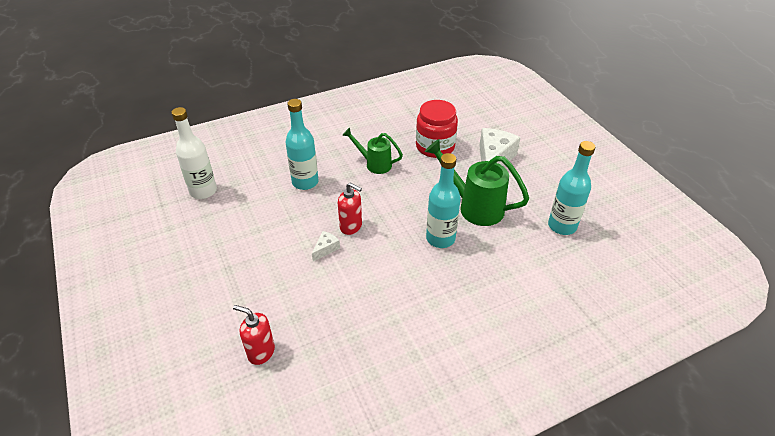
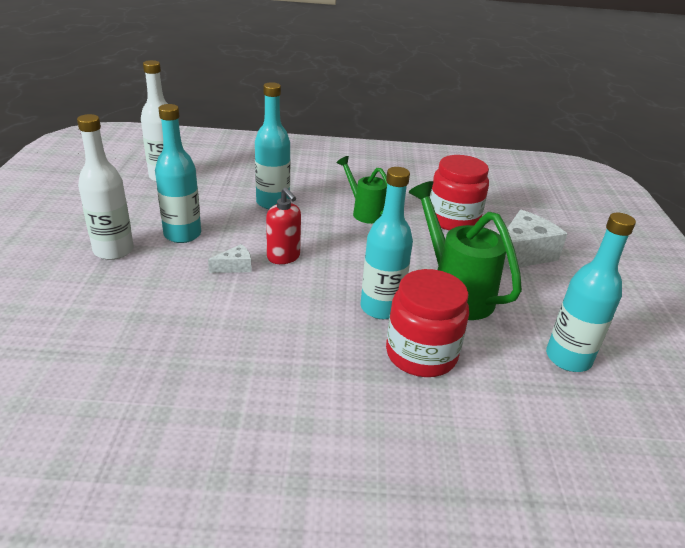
camera: 25 degrees right, 10 degrees down
red soap dispenser [233,305,275,365] -> none
none -> white bottle [77,114,134,260]
none -> turquoise bottle [155,104,201,243]
none -> red jar [386,269,469,377]

